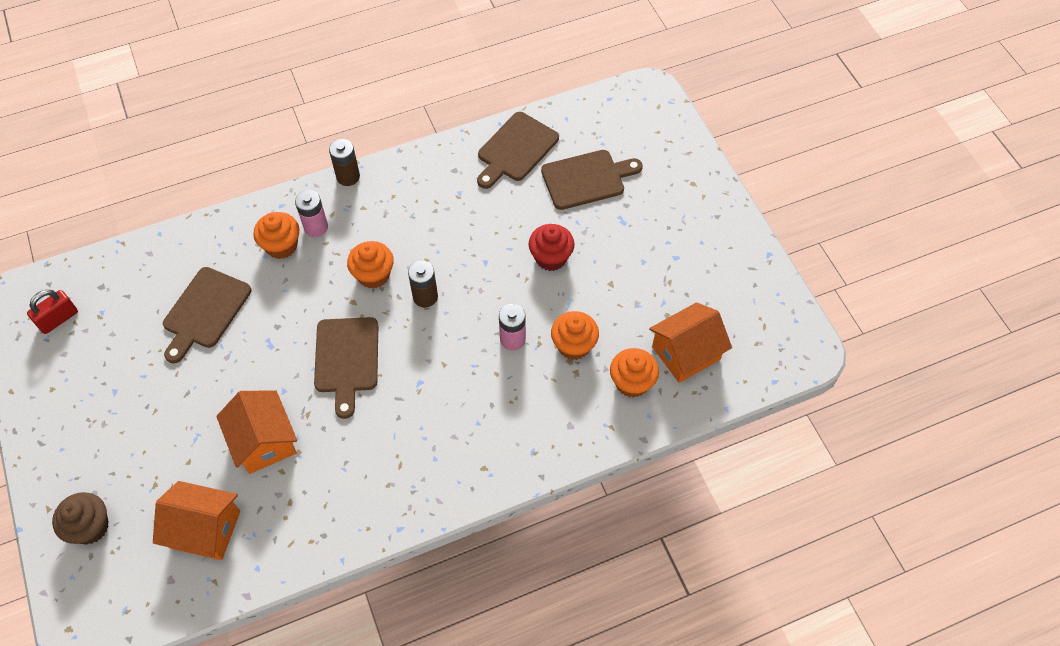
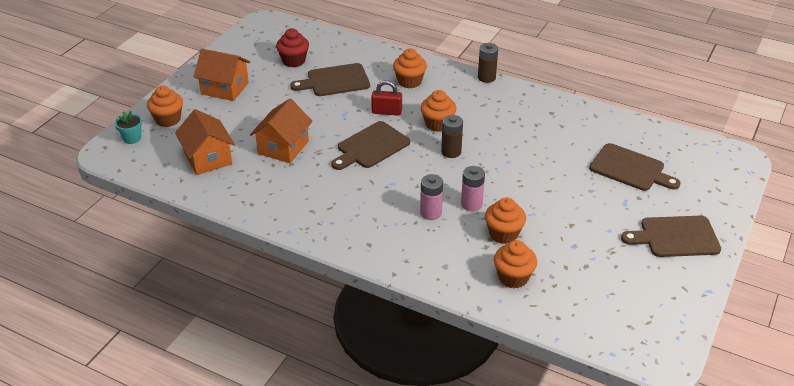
camera: 50 degrees right, 20 degrees down
red padlock [27,289,78,334] -> red padlock moved to [371,80,402,116]
brown cupcake [52,492,109,545] -> orange cupcake [147,86,183,127]
pink battery [295,190,328,237] -> pink battery moved to [420,174,443,220]
brown cutting board [477,112,559,189] -> brown cutting board moved to [621,216,721,257]
red cupcake [528,224,575,271] -> red cupcake moved to [276,28,309,67]
orange house [649,302,732,383] -> orange house moved to [194,49,250,101]
none -> turquoise flower pot [115,111,142,144]

